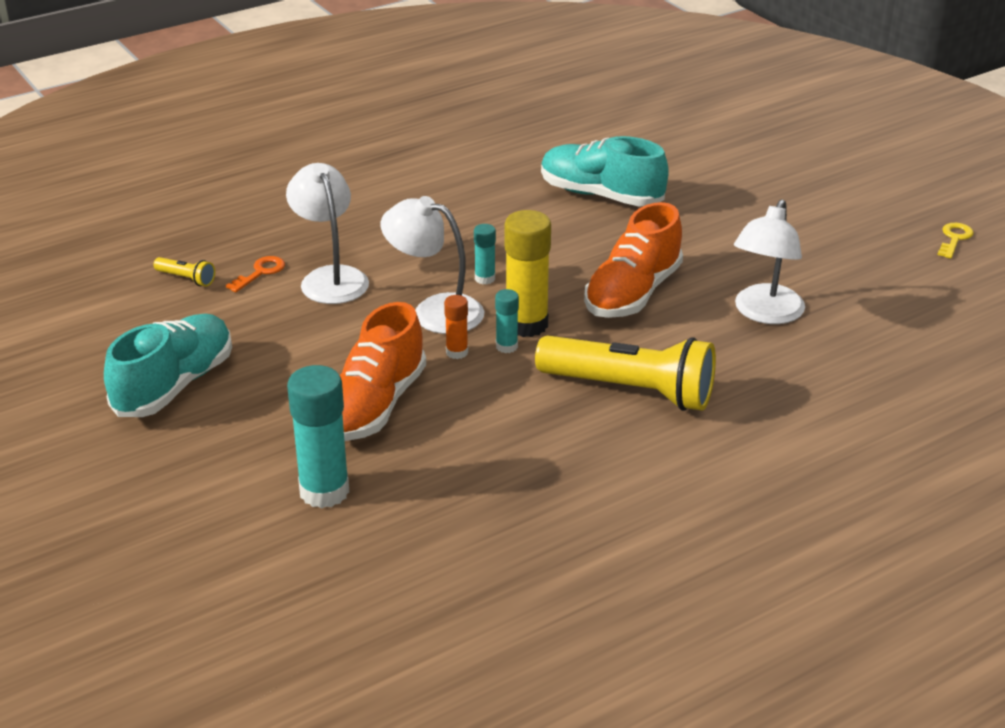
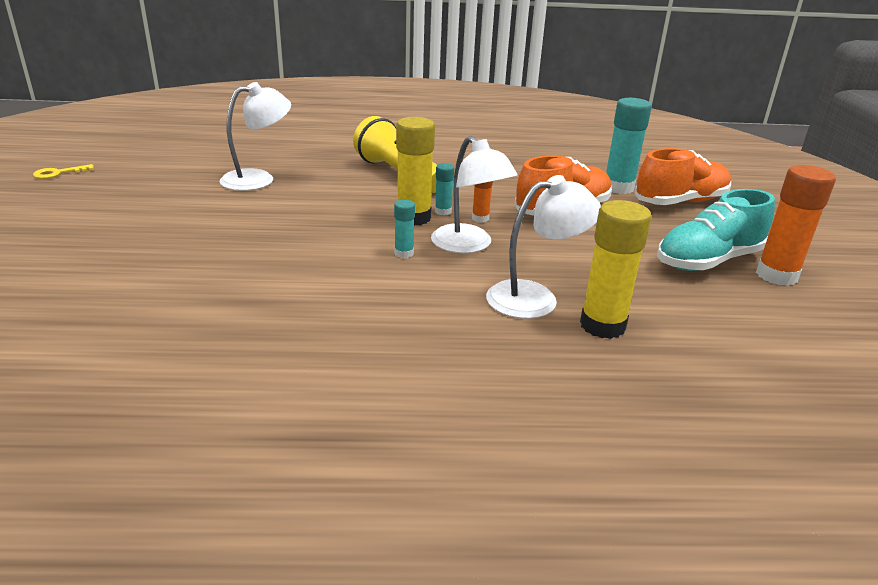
camera: 150 degrees left, 5 degrees down
yellow flashlight [153,257,215,287] -> none
orange key [226,256,285,292] -> yellow glue stick [580,200,652,339]
white lamp [286,163,369,304] -> white lamp turned 120 degrees counterclockwise [486,175,601,319]
turquoise shoe [541,136,669,206] -> none
orange shoe [584,202,683,318] -> orange shoe moved to [634,148,731,205]
none -> orange glue stick [756,165,836,286]

